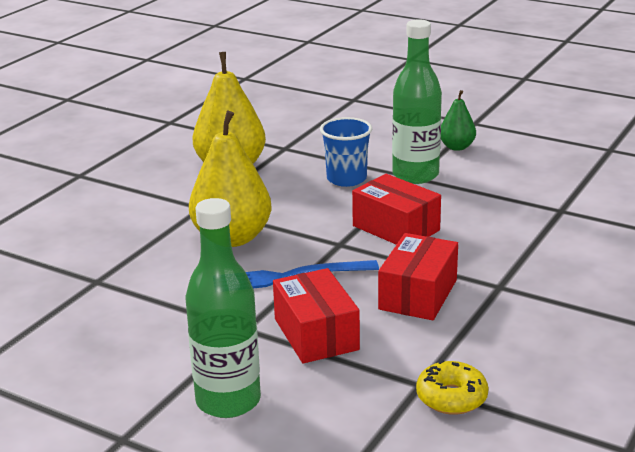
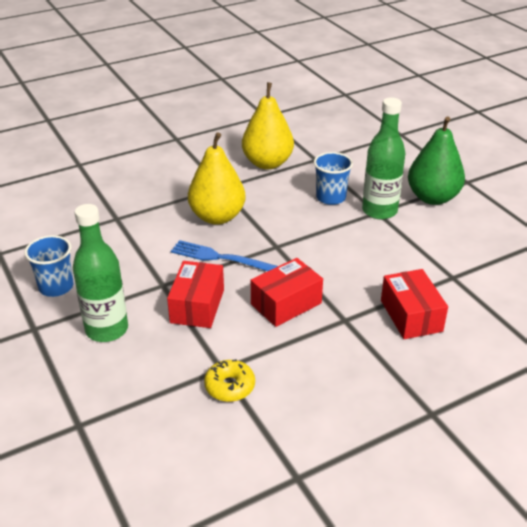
camera: 30 degrees right, 10 degrees up
red box [352,174,441,245] -> red box moved to [381,269,448,339]
green pear [441,90,476,151] -> green pear [408,116,465,205], size x1.91
none -> blue cup [24,235,74,297]

